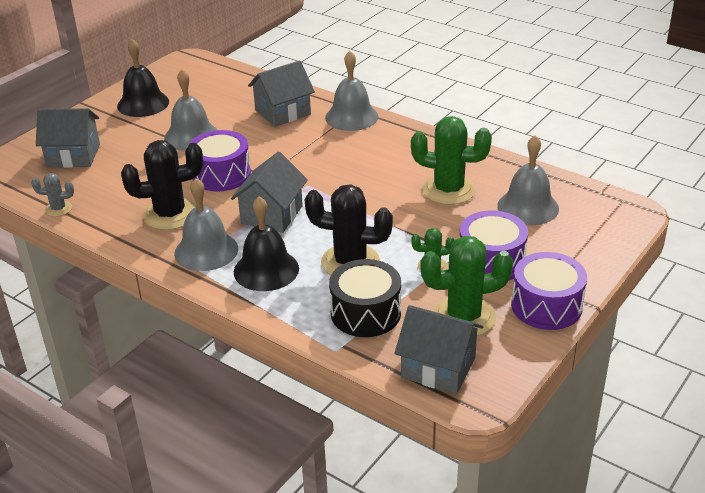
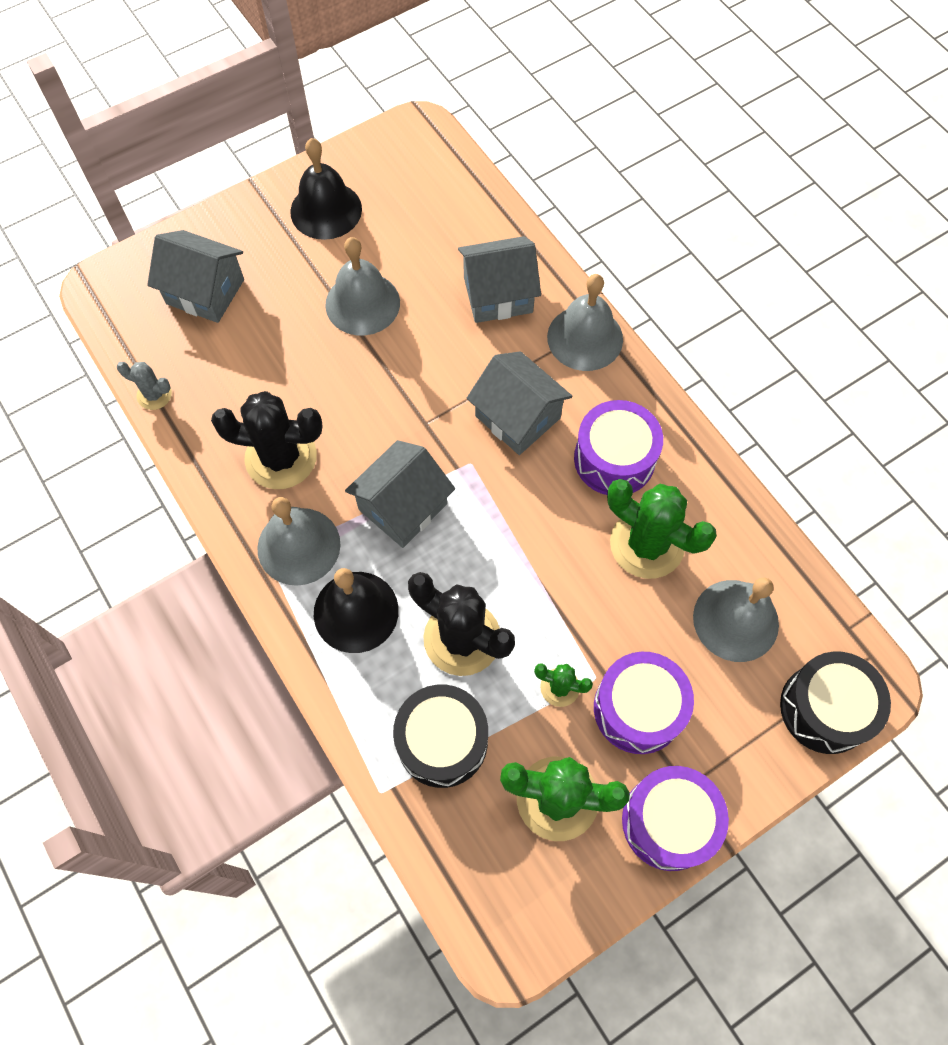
camera: 20 degrees right, 30 degrees up
purple drum [189,130,251,192] -> purple drum moved to [574,400,663,495]
grey house [394,305,483,394] -> grey house moved to [467,351,573,455]
none -> black drum [780,652,891,754]

